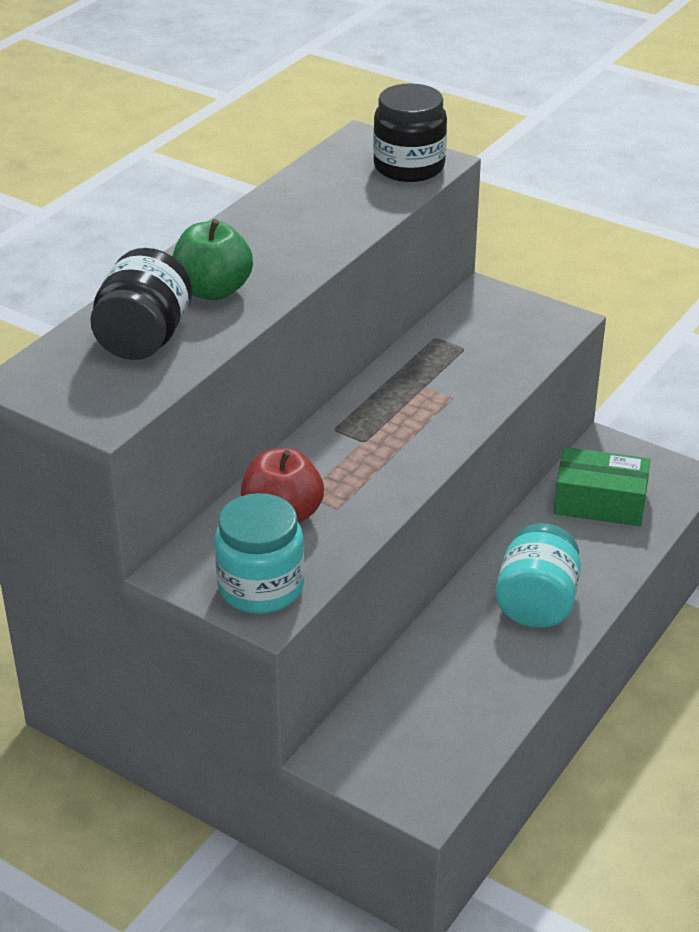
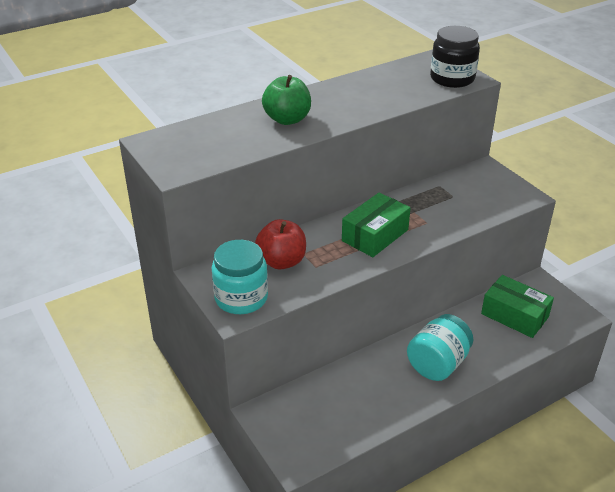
camera: 25 degrees right, 0 degrees up
black jar [90,248,192,360] -> none
none -> green box [342,193,411,257]

